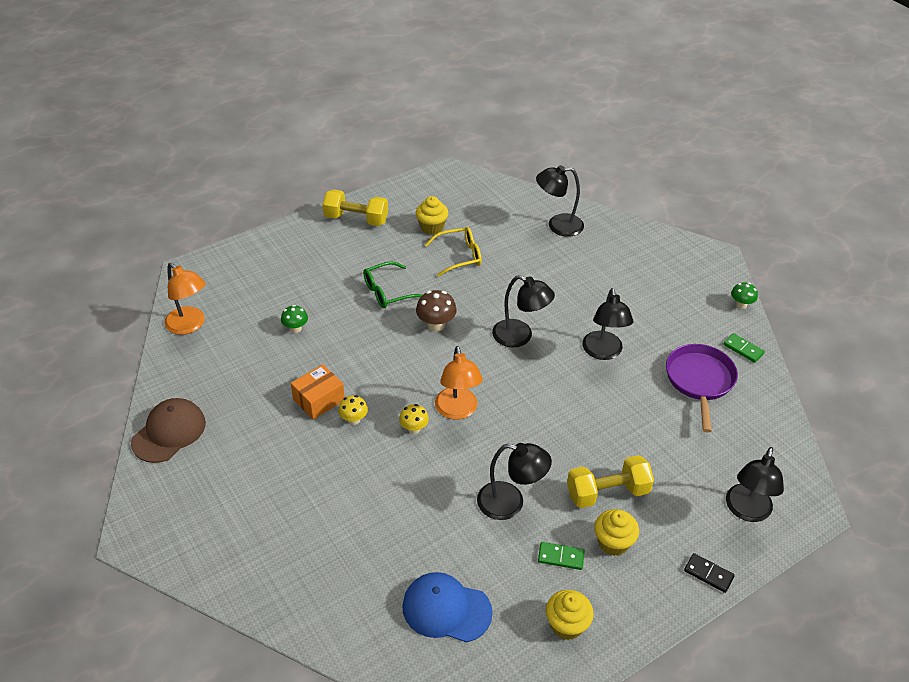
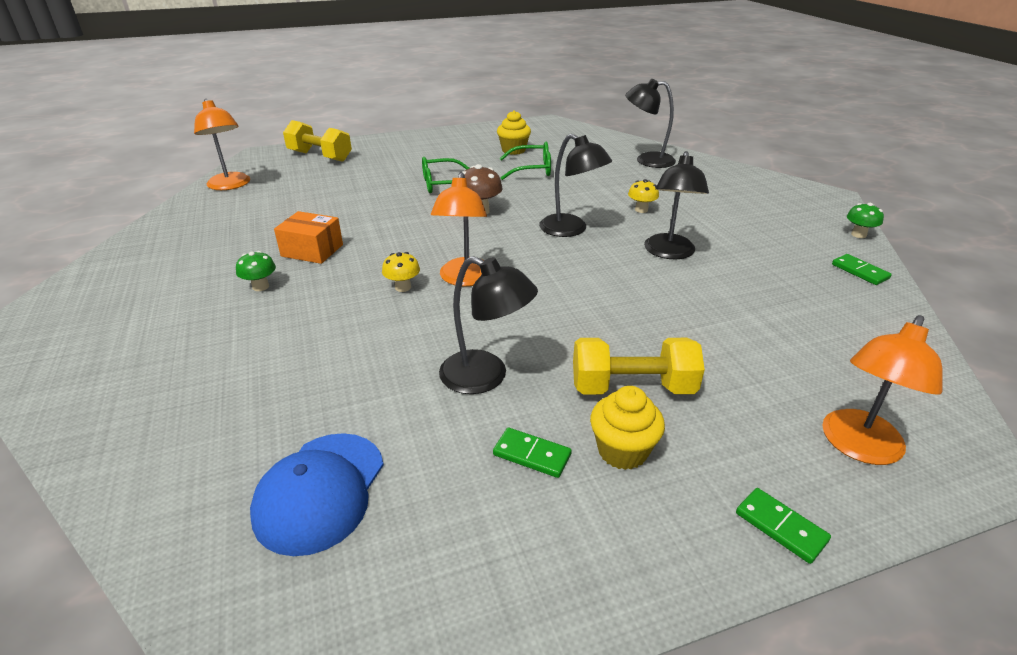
camera: 15 degrees right, 10 degrees down
brown cap [131,398,206,463] -> none
green mushroom [281,305,308,333] -> green mushroom moved to [236,251,276,291]
orange box [291,364,345,420] -> orange box turned 45 degrees clockwise [274,211,343,264]
yellow dumbbell [323,189,388,226] -> yellow dumbbell moved to [283,120,352,162]
yellow mushroom [338,395,368,425] -> yellow mushroom moved to [628,179,659,213]
blue cap [402,572,493,643] -> blue cap turned 105 degrees counterclockwise [250,433,384,556]
yellow glasses [425,227,482,277] -> green glasses [500,142,551,180]
yellow cupcake [546,590,594,640] -> none
purple pan [666,344,738,433] -> none
black domino [684,553,735,593] -> green domino [736,488,831,564]
black lamp [726,447,784,522] -> orange lamp [822,315,943,465]

